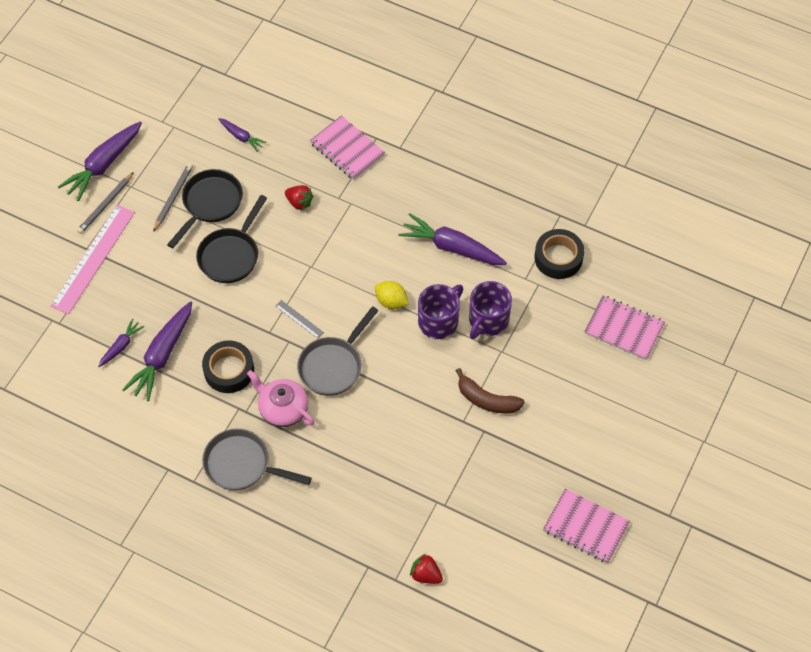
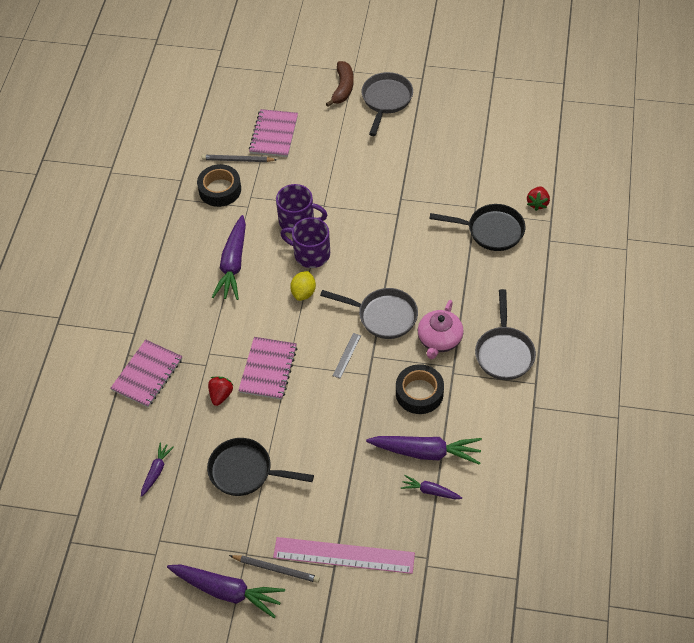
camera: 105 degrees left, 5 degrees down
grey pencil [153,163,193,232] -> grey pencil moved to [201,155,277,162]
black pan [196,195,267,283] -> black pan moved to [429,204,525,251]
brown banana [456,368,525,414] -> brown banana moved to [326,61,354,107]
pink notebook [543,488,630,564] -> pink notebook moved to [238,337,297,400]
none -> grey pan [362,72,413,136]

